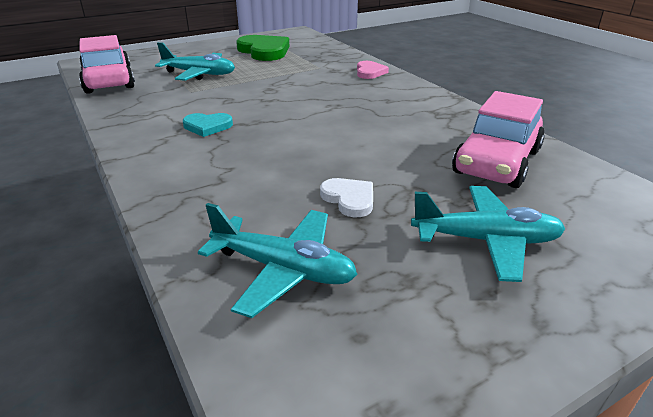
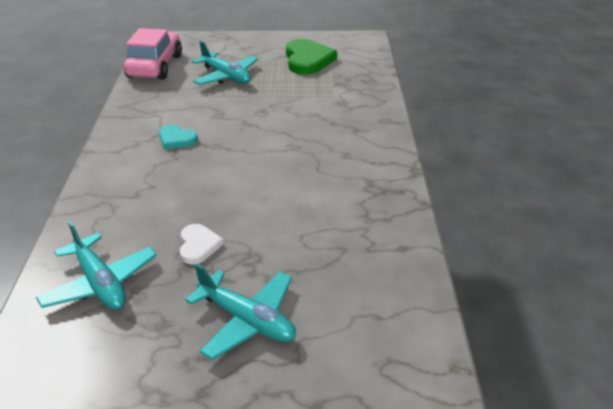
camera: 30 degrees right, 5 degrees up
pink heart [357,61,389,79] -> none
pink car [452,91,545,188] -> none

